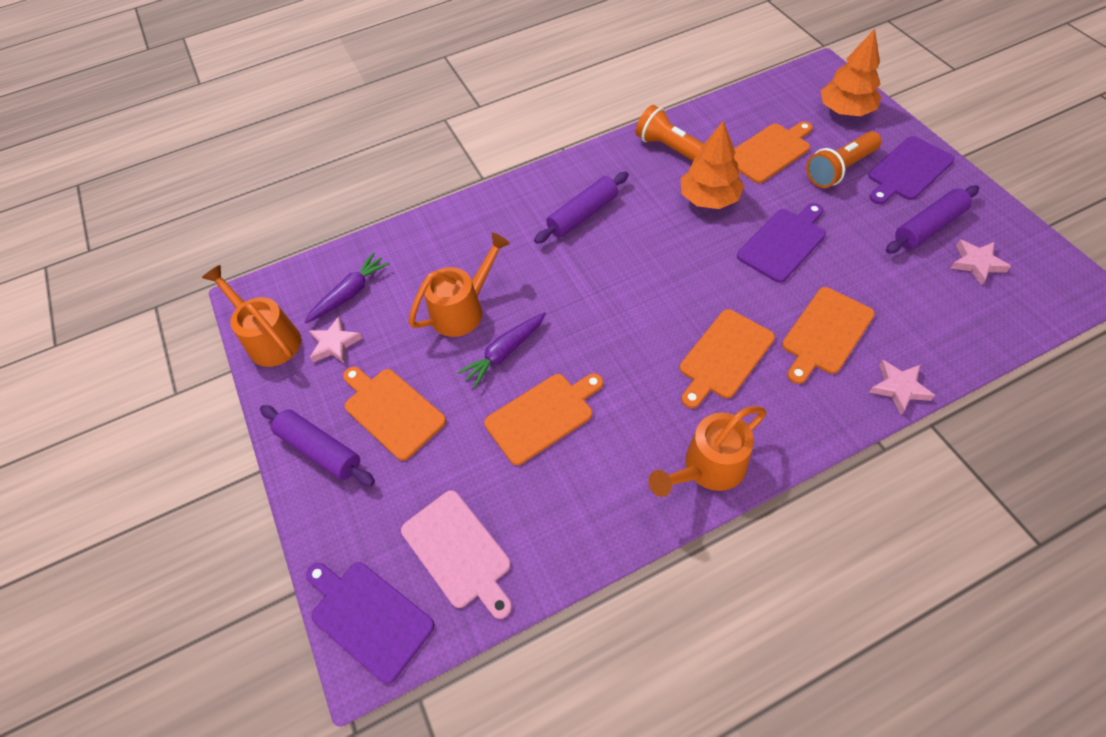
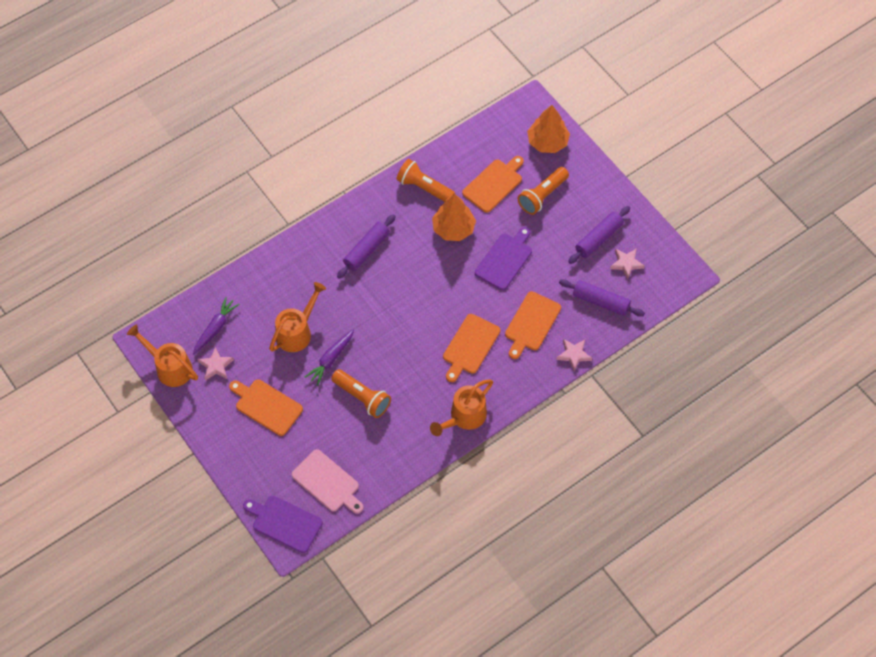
camera: 15 degrees left, 5 degrees up
purple rolling pin [260,405,375,486] -> purple rolling pin moved to [559,279,645,317]
orange cutting board [484,373,603,465] -> orange flashlight [331,369,391,418]
purple cutting board [868,136,955,204] -> none

